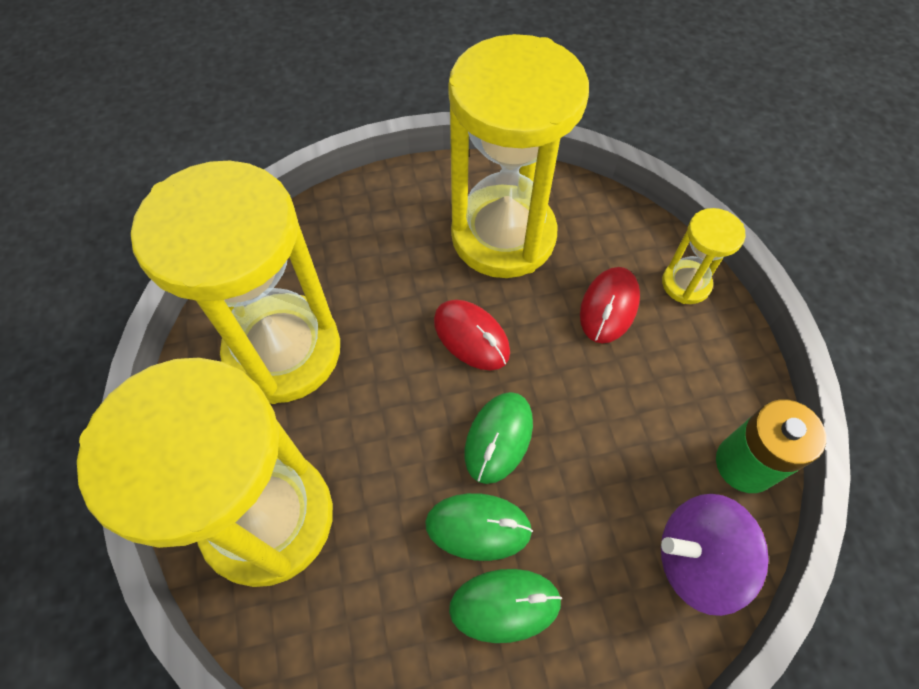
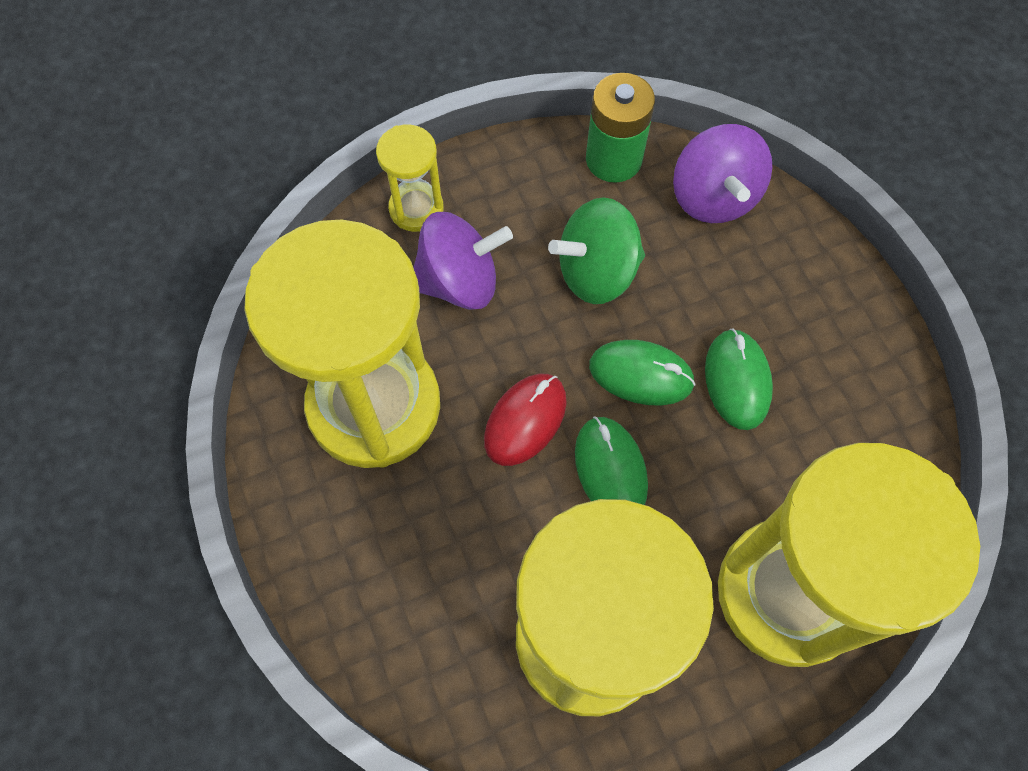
camera: 100 degrees left, 5 degrees up
green mouse [449,569,562,643] -> green mouse moved to [575,416,648,505]
red mouse [580,267,640,344] -> purple spinning top [413,212,513,310]
none -> green spinning top [548,197,645,304]

